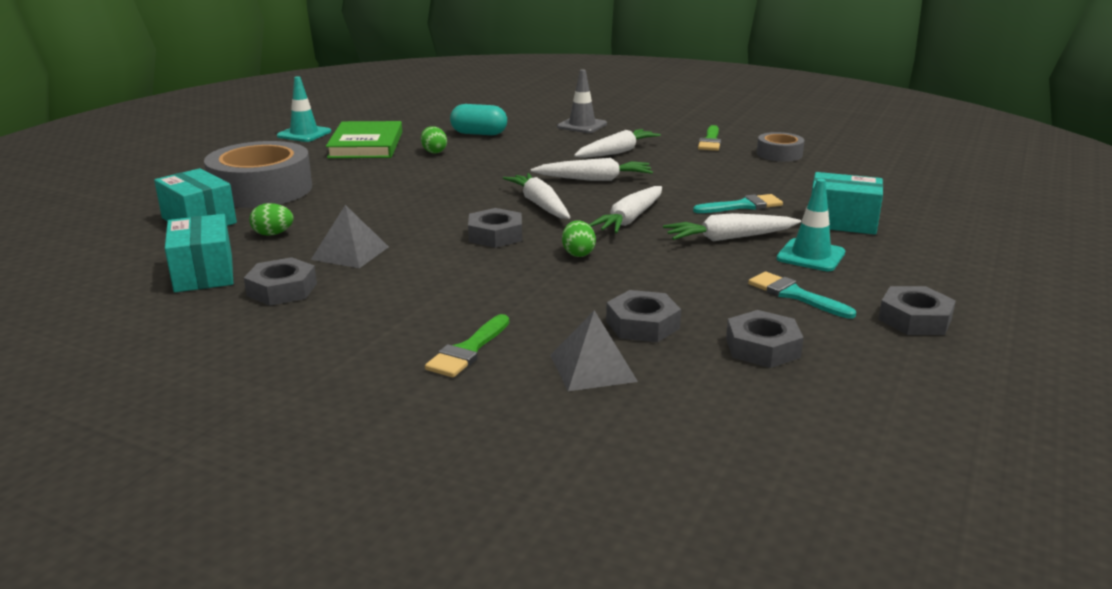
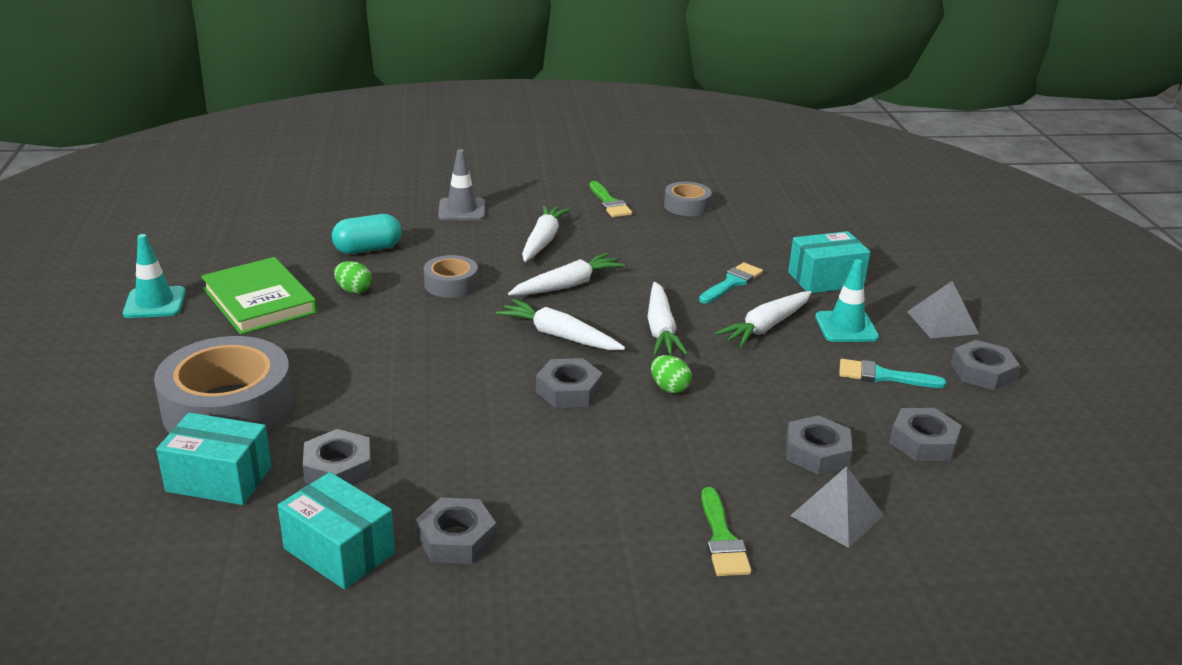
camera: 35 degrees left, 5 degrees up
green egg [249,203,294,236] -> grey nut [303,429,371,485]
grey pyramid [311,205,389,268] -> grey pyramid moved to [907,281,979,338]
none -> grey tape [424,255,478,298]

